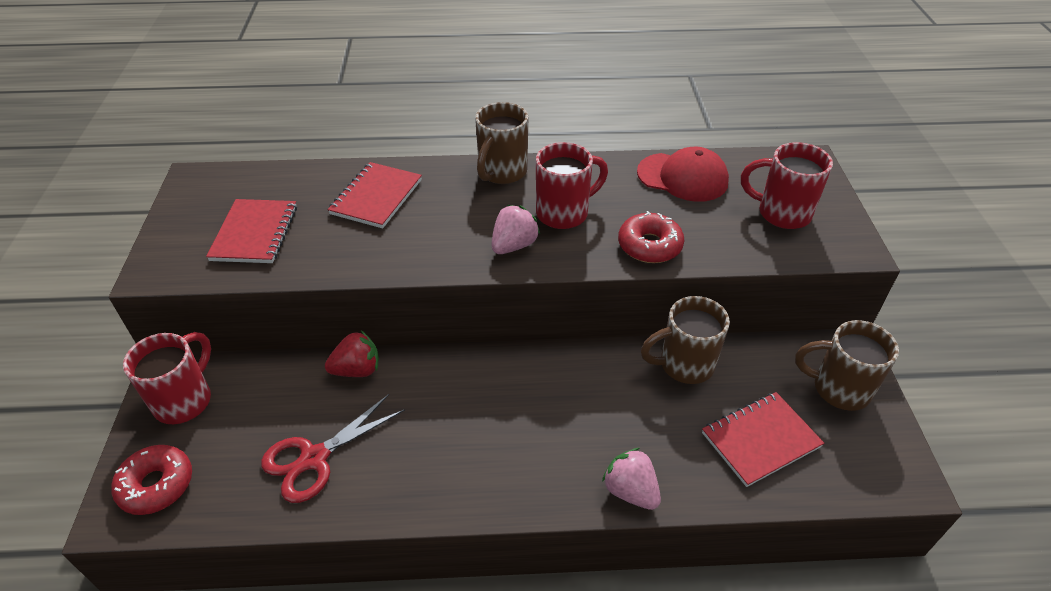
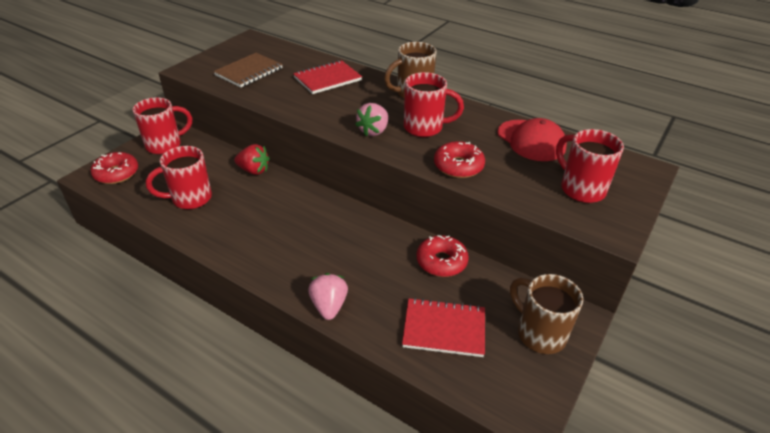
camera: 35 degrees right, 5 degrees down
red notebook [206,199,297,263] -> brown notebook [213,53,283,87]
red scissors [261,394,405,503] -> red mug [146,146,212,209]
pink strawberry [491,205,540,254] -> pink strawberry turned 135 degrees clockwise [355,103,388,136]
brown mug [641,296,730,384] -> red donut [417,235,469,277]

